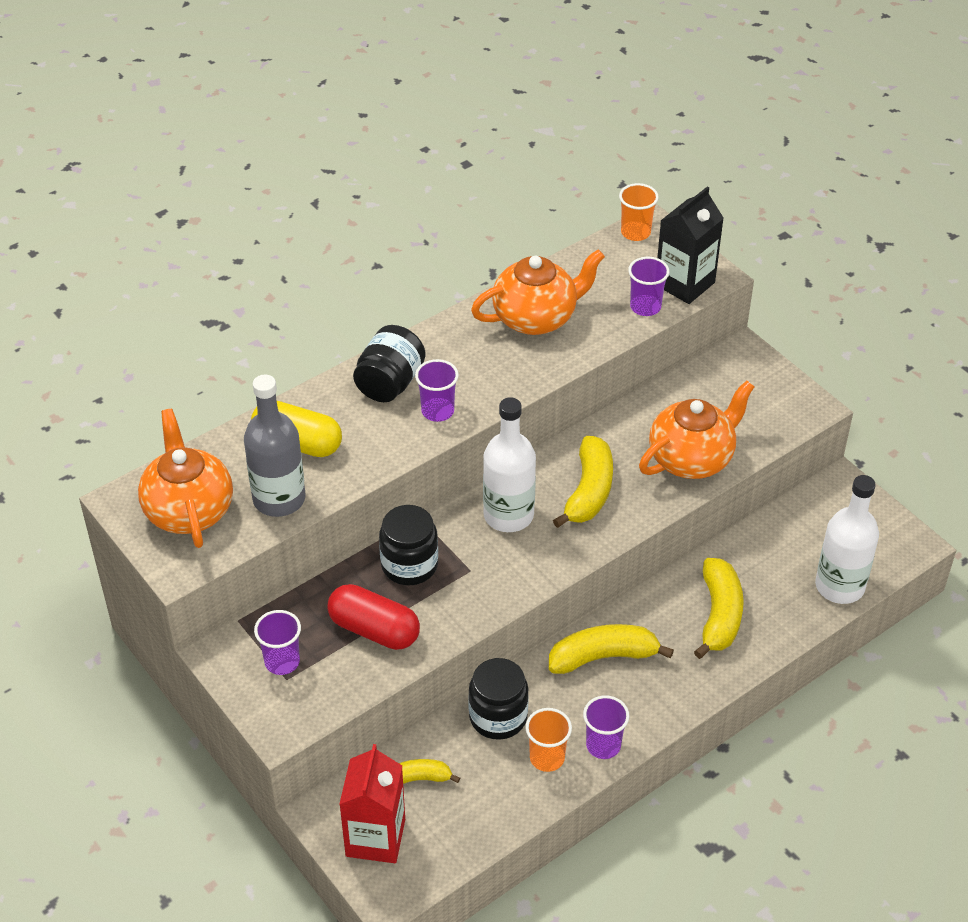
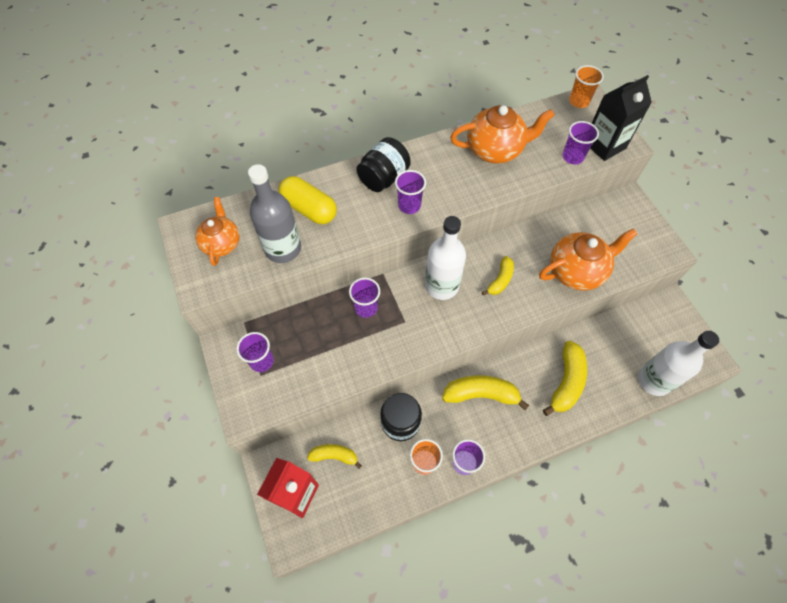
camera: 15 degrees right, 15 degrees up
orange teapot [138,409,233,548] -> orange teapot [195,197,239,266], size x0.65
red capsule [327,584,420,650] -> none
black jar [379,505,438,585] -> purple cup [349,277,380,318]
yellow banana [553,436,613,528] -> yellow banana [482,256,514,295], size x0.61

